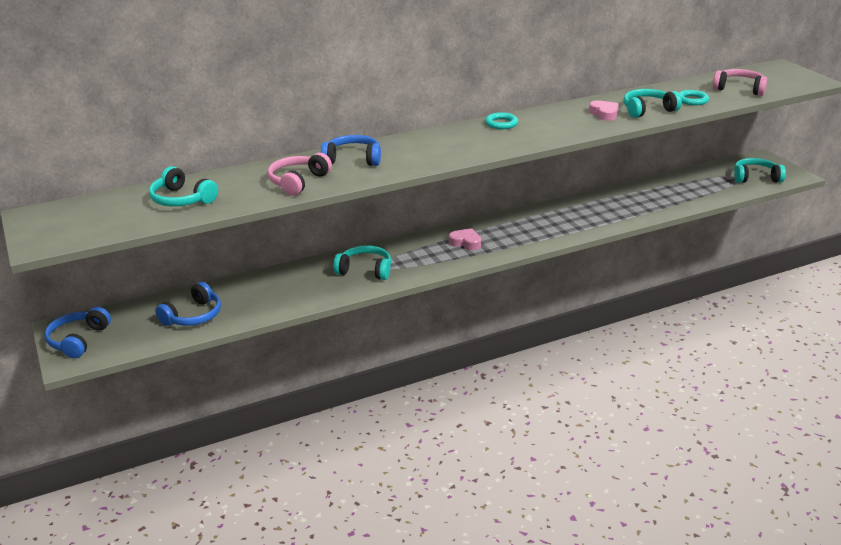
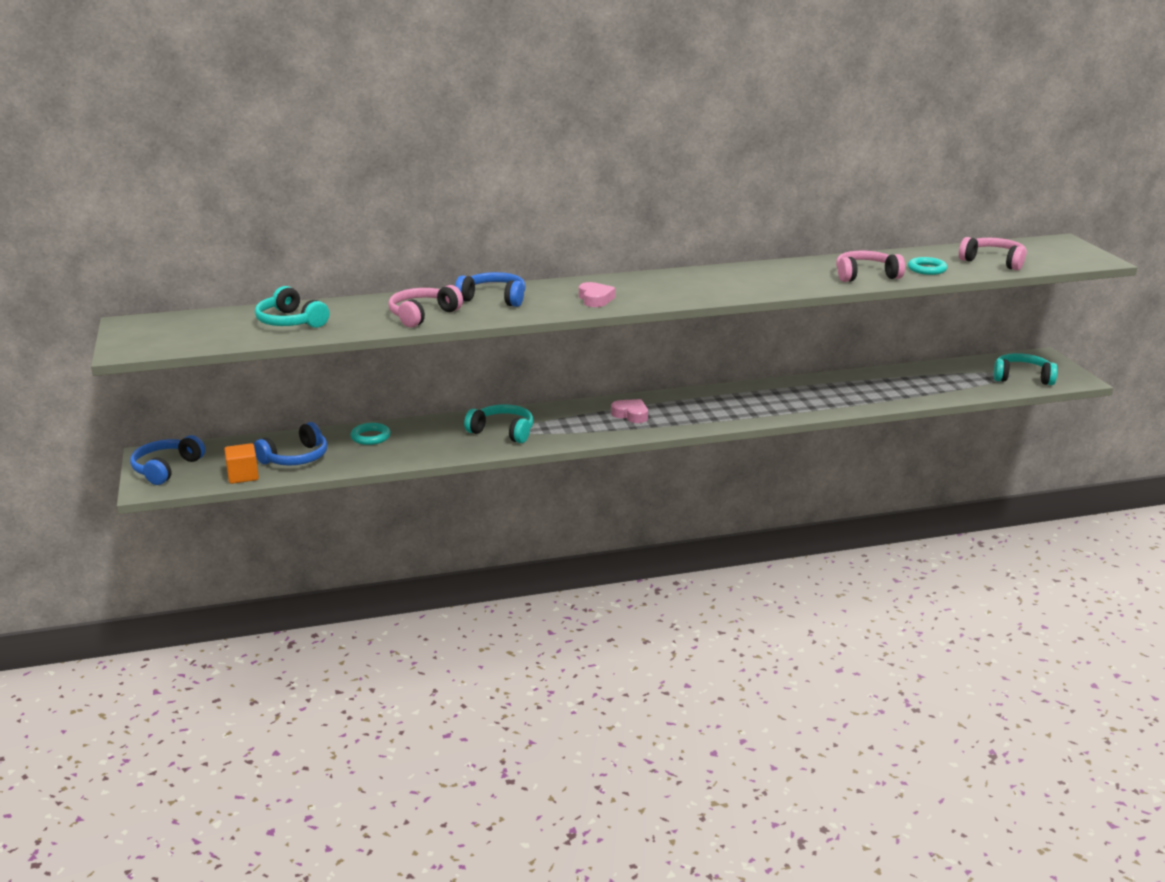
camera: 10 degrees right, 5 degrees down
turquoise ring [485,112,518,129] -> turquoise ring moved to [350,423,391,445]
pink heart [589,100,619,121] -> pink heart moved to [579,282,615,307]
turquoise headphones [623,89,682,118] -> pink headphones [836,251,905,282]
none -> orange cube [224,443,259,484]

